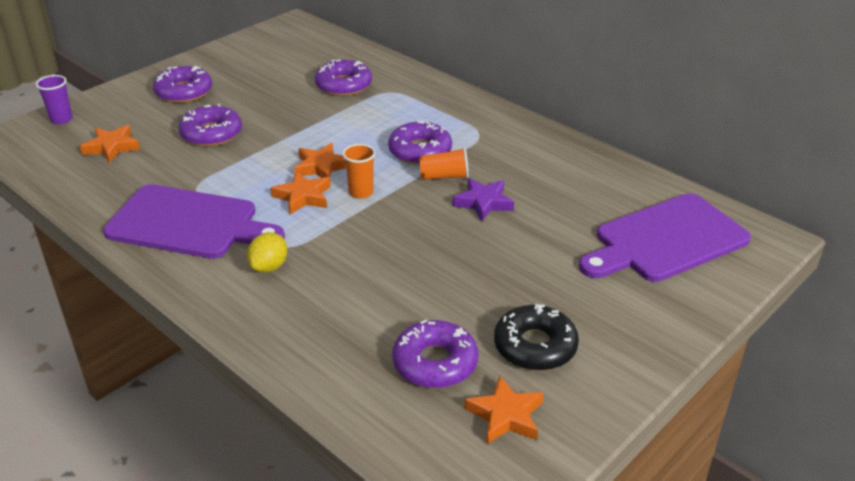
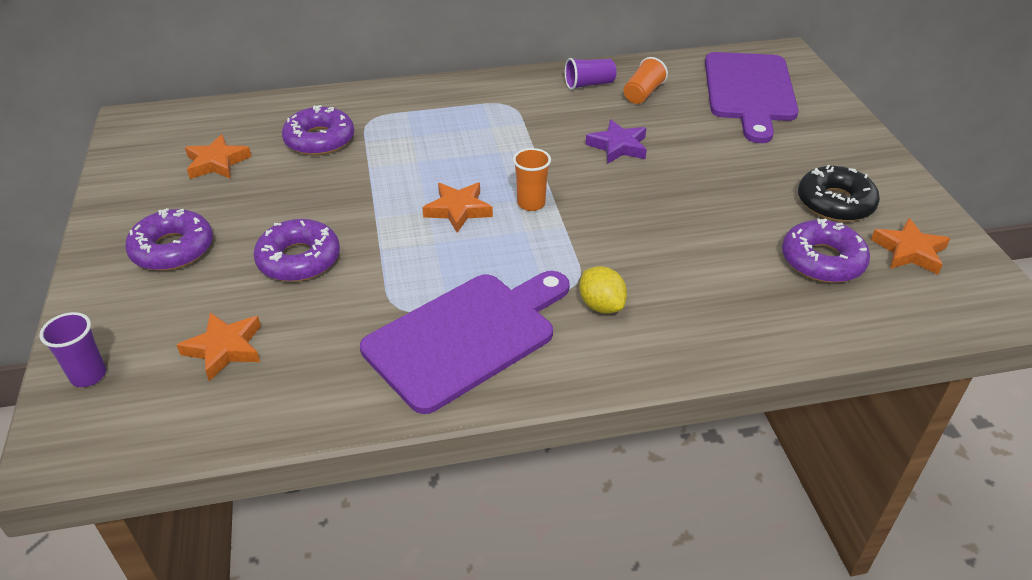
camera: 55 degrees left, 5 degrees up
orange star [271,171,331,214] -> orange star moved to [185,134,252,179]
purple donut [388,120,452,165] -> none
orange cup [419,147,469,180] -> orange cup moved to [624,57,668,104]
none -> purple cup [565,58,617,90]

